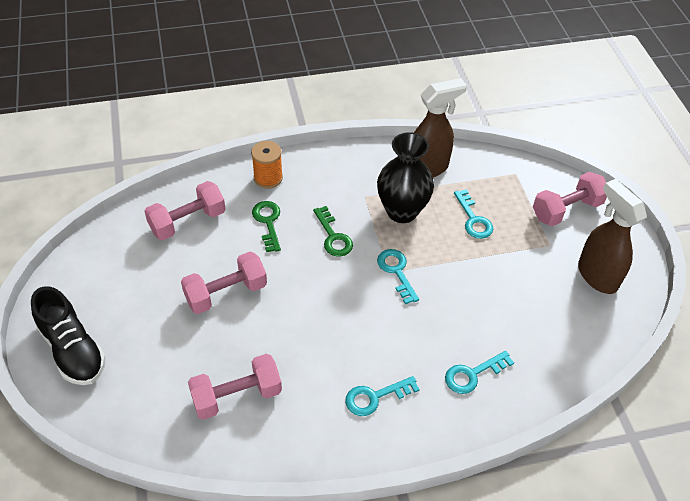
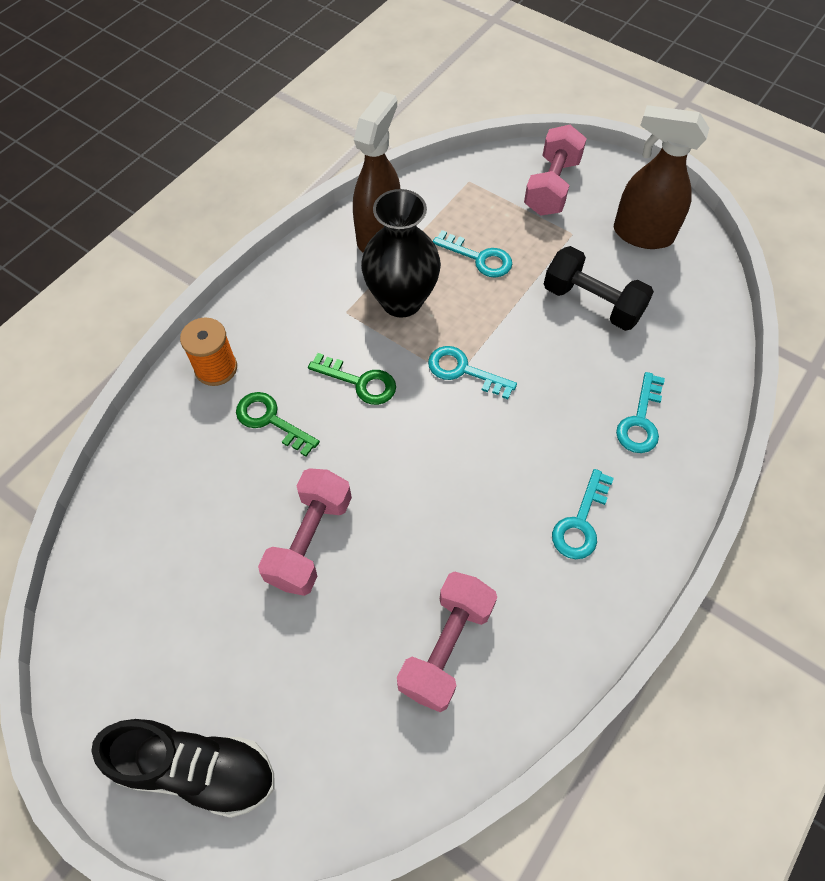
camera: 40 degrees left, 10 degrees up
pink dumbbell [144,181,225,240] -> none
none -> black dumbbell [544,246,654,331]

